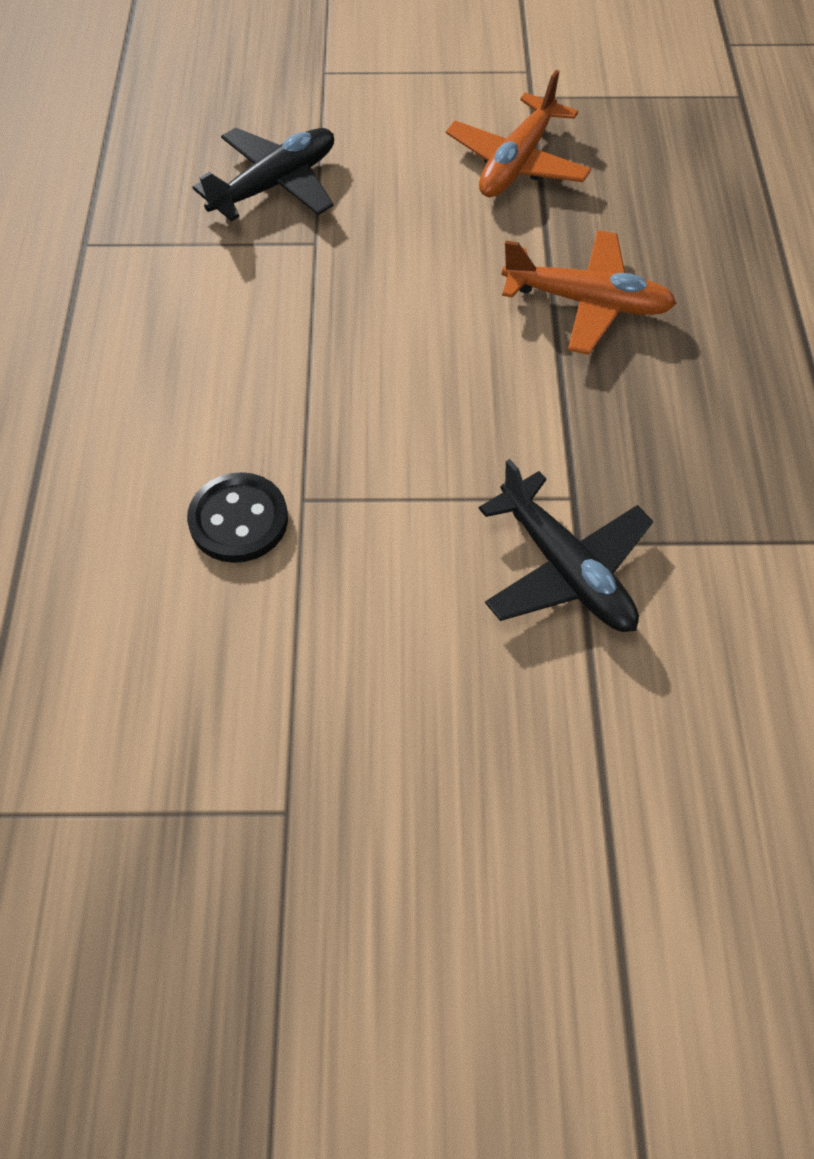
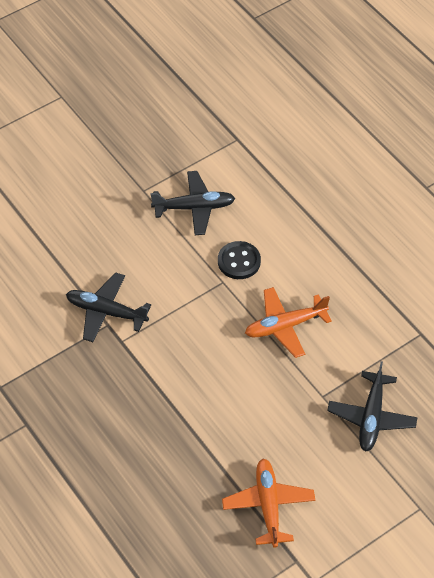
camera: 145 degrees right, 5 degrees down
orange plane [501,230,677,355] -> orange plane moved to [245,287,332,358]
none -> black plane [150,171,235,235]

